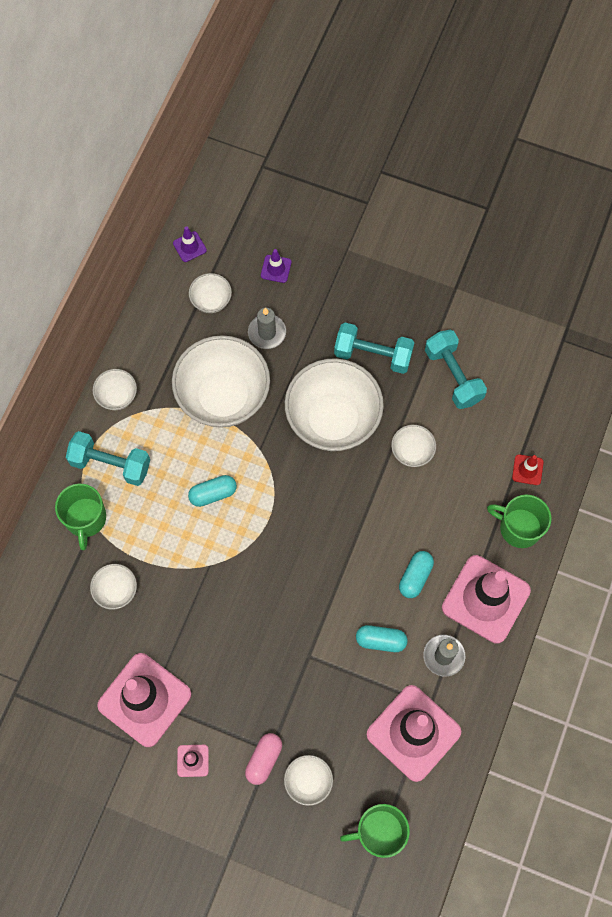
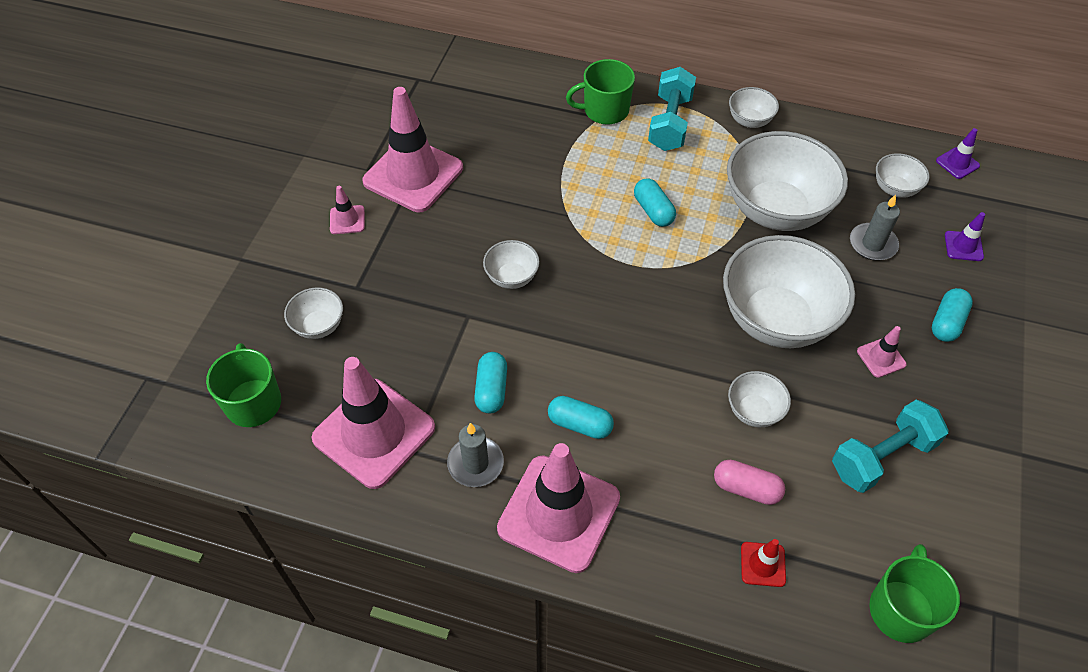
camera: 85 degrees right, 15 degrees down
white bowl [90,564,137,609] -> white bowl moved to [483,240,540,289]
pink capsule [245,733,282,785] -> pink capsule moved to [714,460,785,505]
turquoise dumbbell [334,323,414,374] -> pink traffic cone [857,326,907,378]
green mug [487,495,551,548] -> green mug moved to [869,544,960,643]
none -> turquoise capsule [932,288,973,342]

